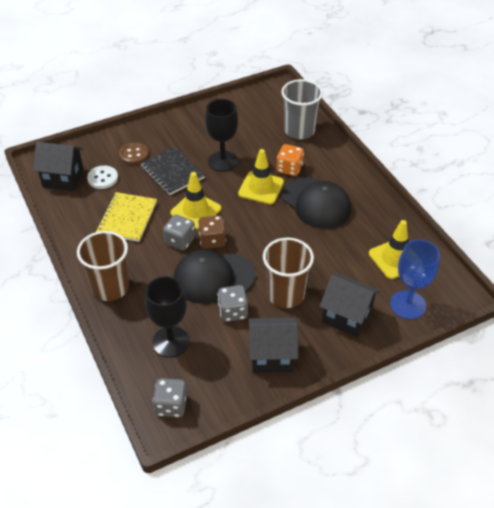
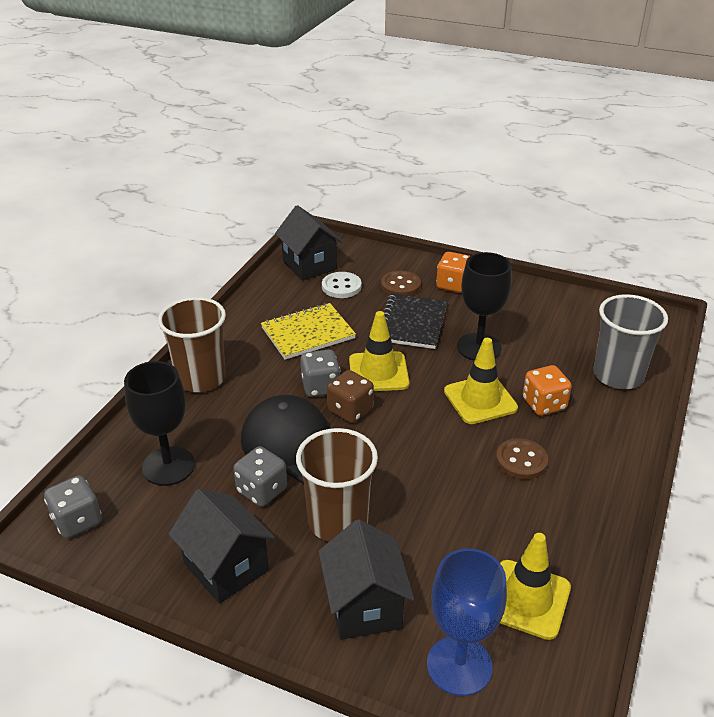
camera: 50 degrees right, 10 degrees down
black cap [282,177,351,229] -> brown button [496,438,548,480]
none -> orange dice [436,252,470,293]

